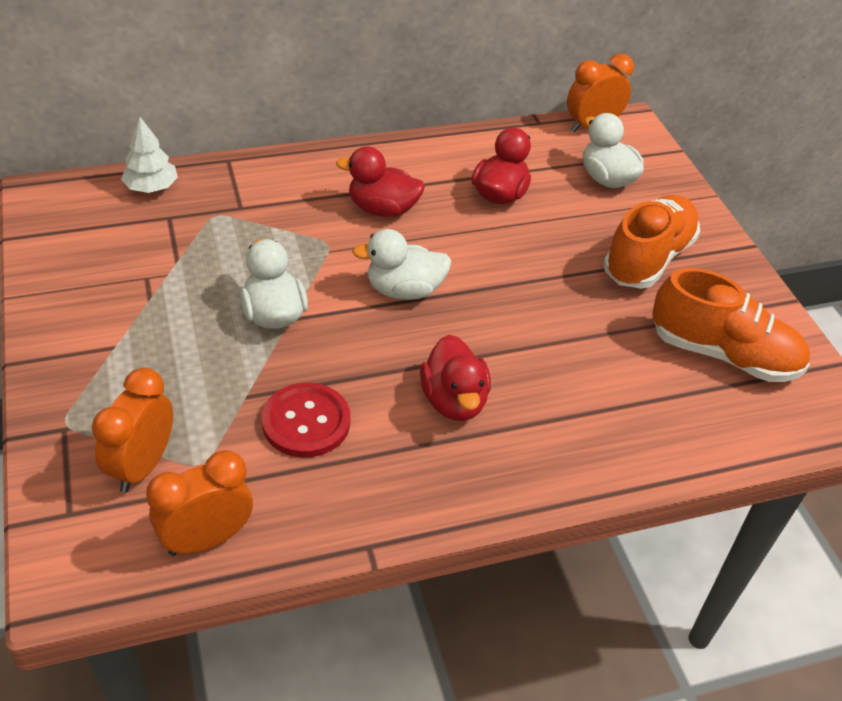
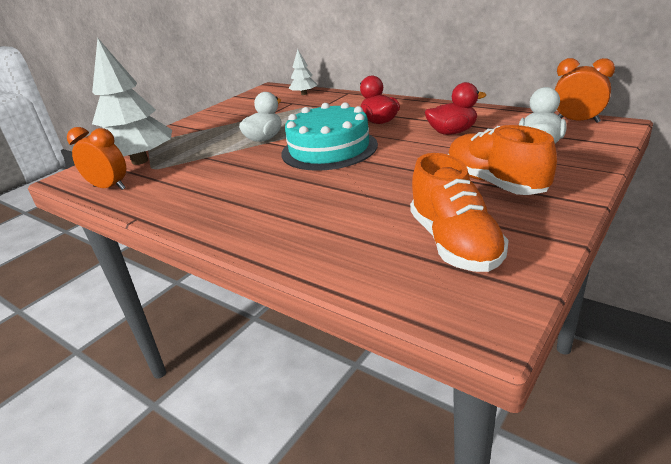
camera: 60 degrees right, 15 degrees down
orange clock [92,368,173,493] -> white tree [92,38,172,165]
red button [262,383,350,458] -> none
white duck [352,229,451,300] -> turquoise cake [281,102,378,171]
red duck [420,335,491,421] -> none
orange shoe [603,195,700,289] -> orange shoe turned 120 degrees counterclockwise [448,125,557,195]

